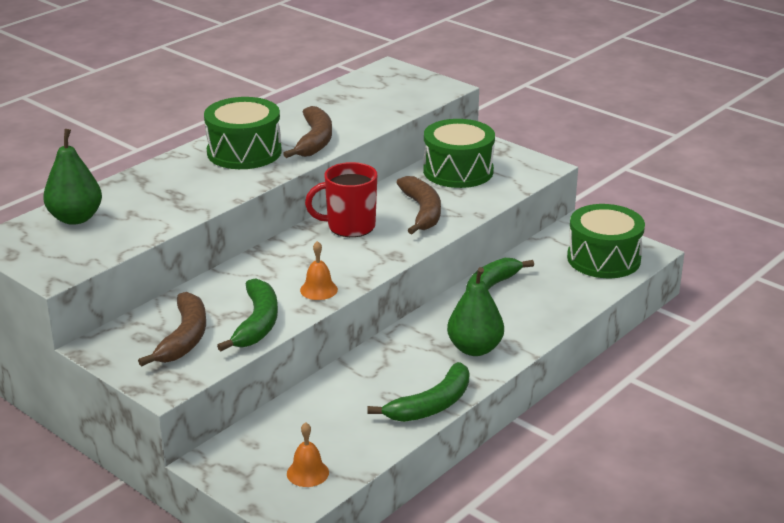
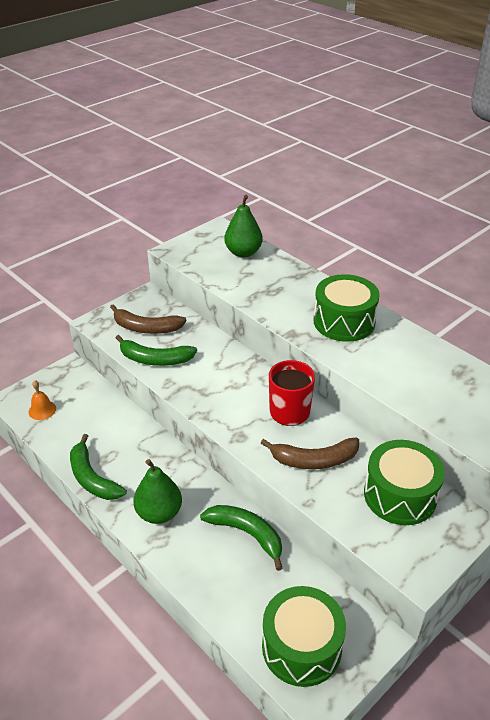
camera: 95 degrees right, 10 degrees up
brown banana [283,106,332,158] -> none
orange bell [300,241,338,300] -> none

